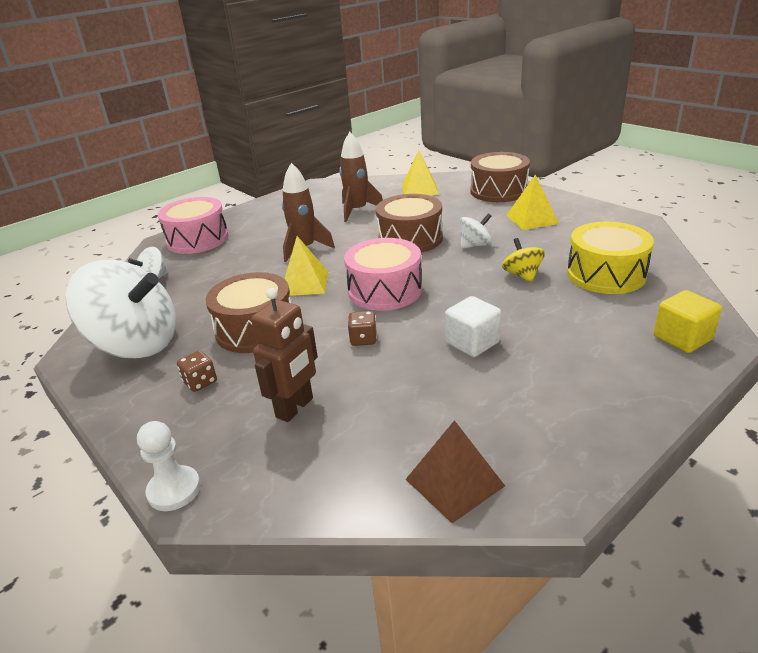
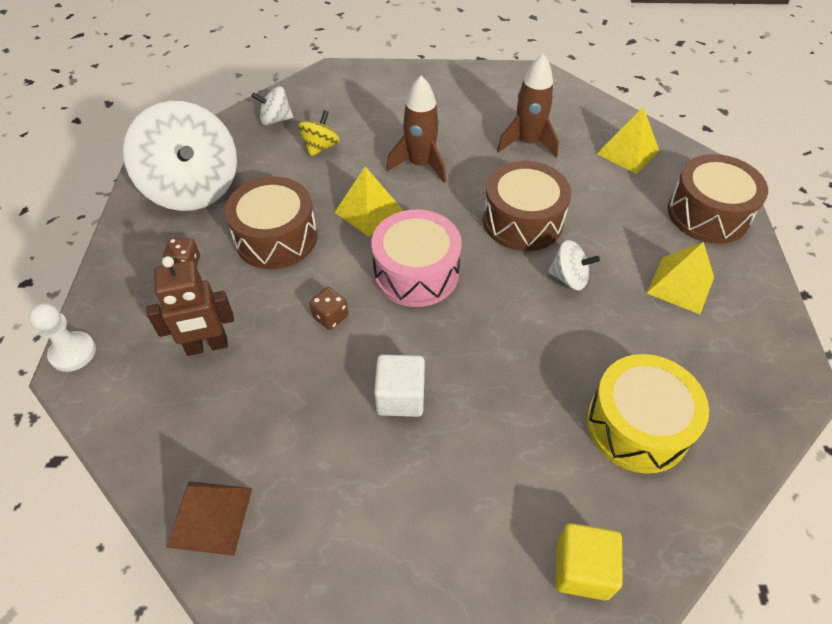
camera: 40 degrees right, 20 degrees up
pink drum [158,197,228,254] -> none
yellow spinning top [502,238,545,283] -> yellow spinning top moved to [298,110,340,157]

